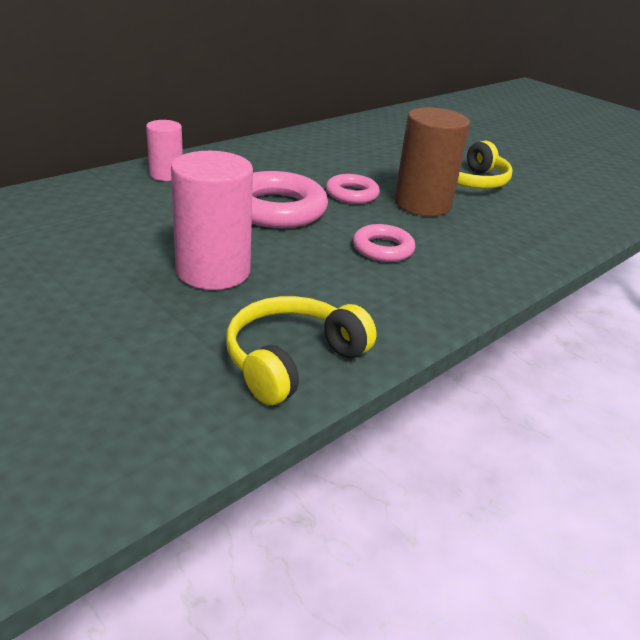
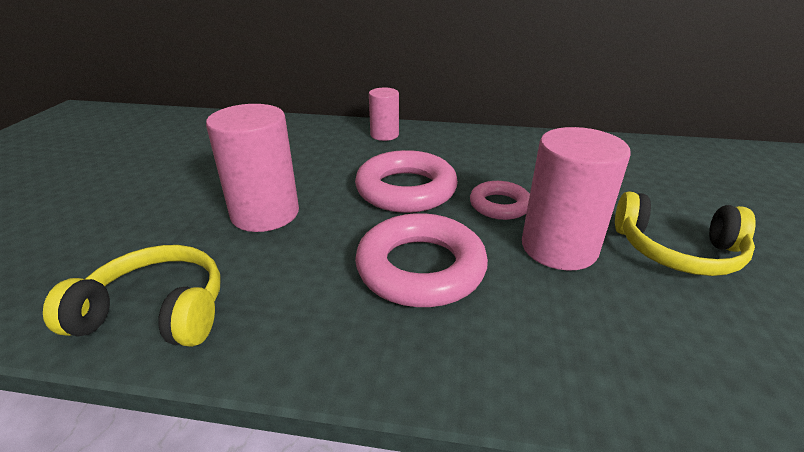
camera: 55 degrees right, 0 degrees up
pink ring [353,224,415,262] -> pink ring [355,213,488,307], size x1.74
brown cylinder [394,107,470,216] -> pink cylinder [522,127,631,271]

